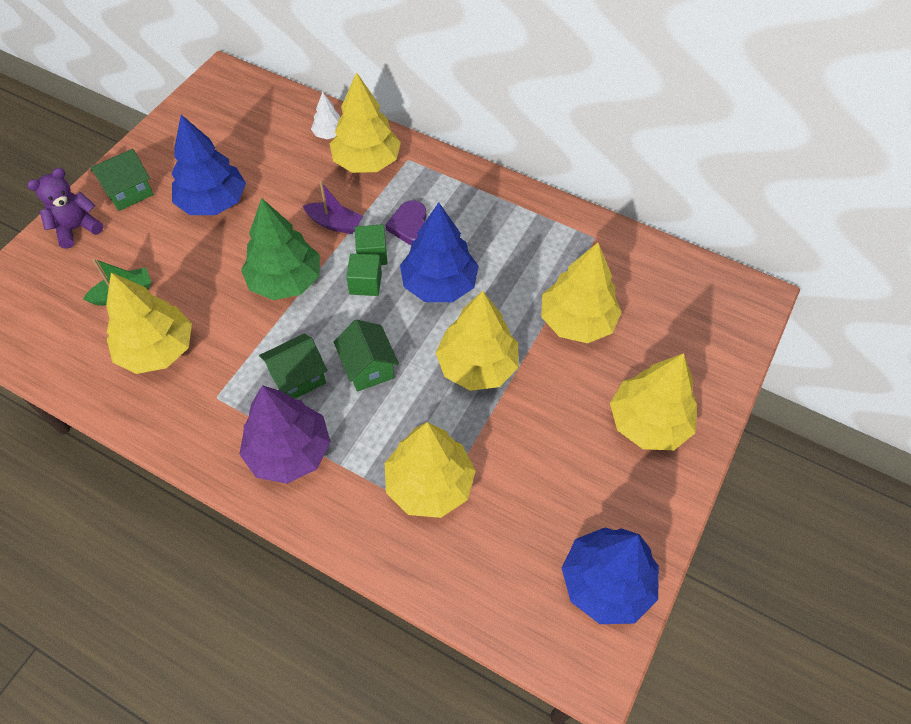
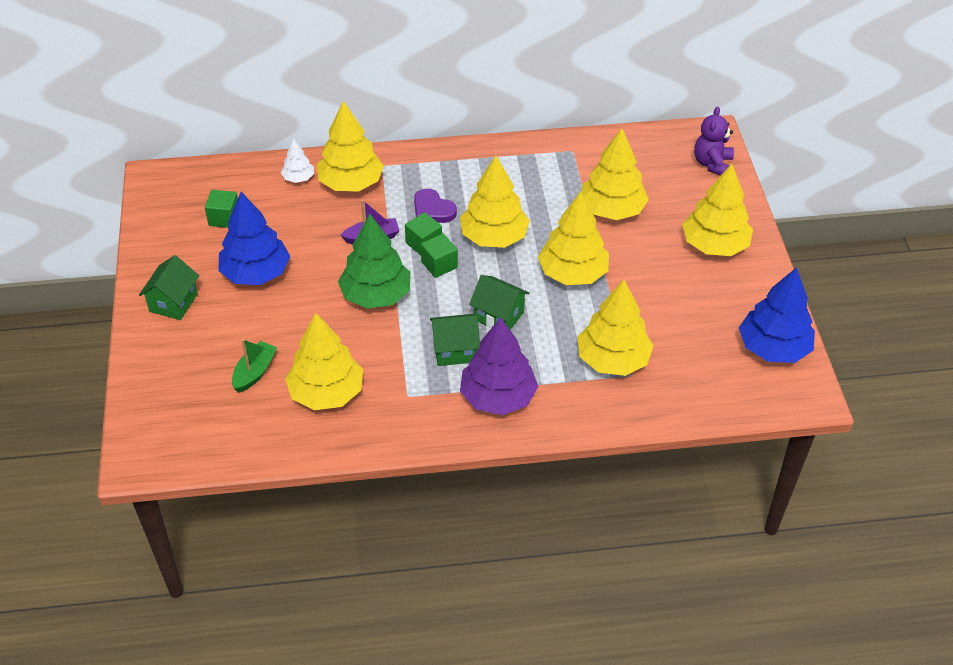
camera: 35 degrees left, 10 degrees down
purple teddy bear [27,168,103,249] -> purple teddy bear moved to [694,107,734,176]
green house [259,333,328,399] -> green house turned 60 degrees clockwise [430,314,480,366]
blue tree [400,202,479,302] -> yellow tree [460,156,530,248]
none -> green cube [205,190,238,228]

